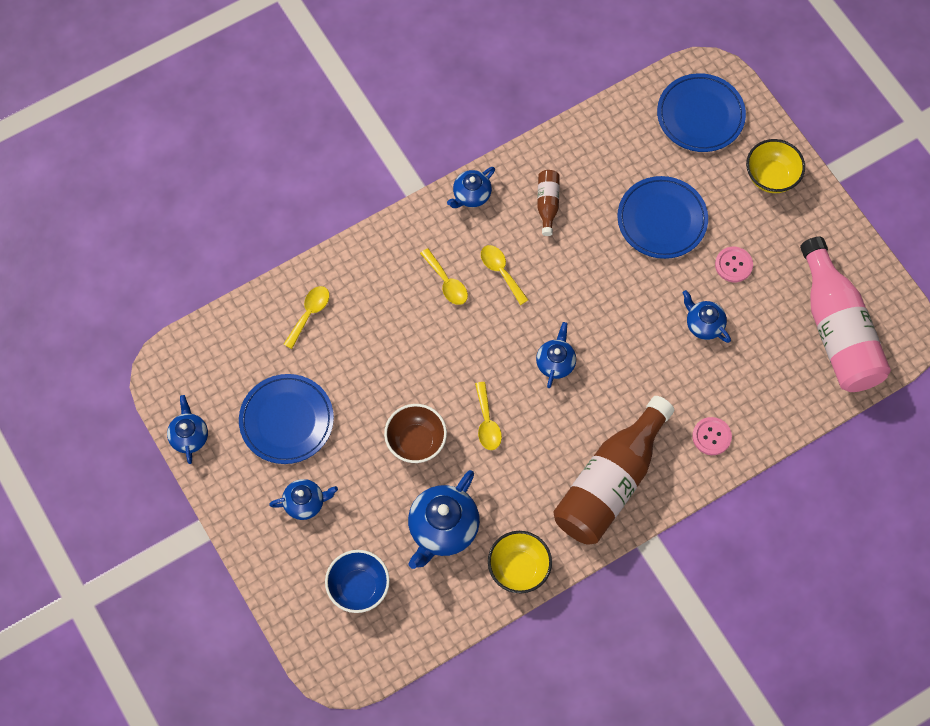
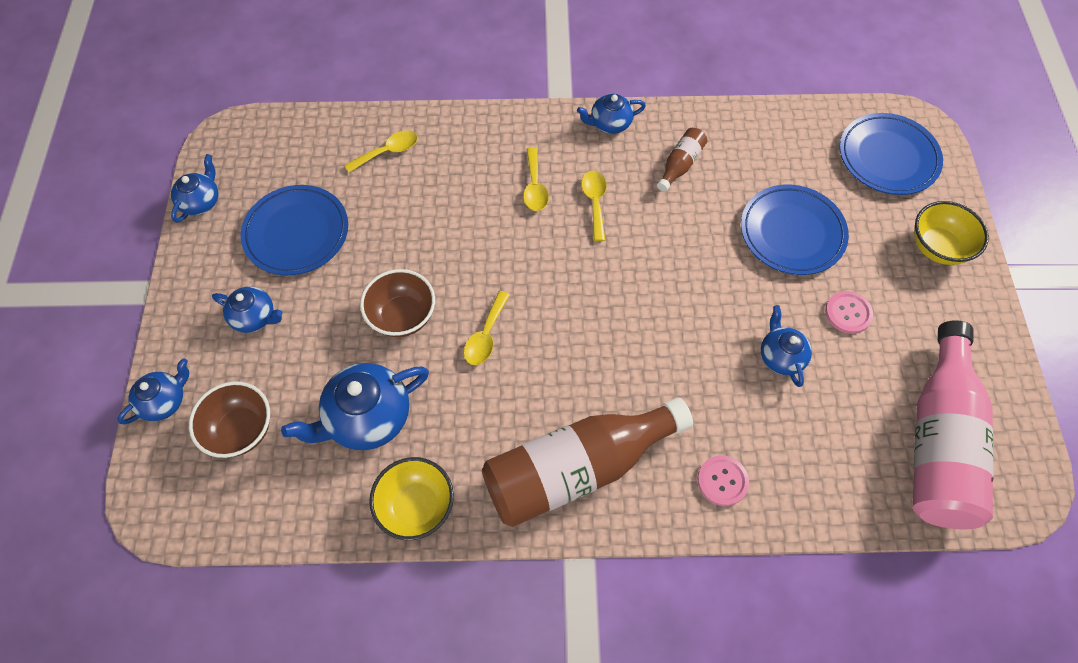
camera: 30 degrees right, 5 degrees down
blue bowl [325,550,390,613] -> brown bowl [189,381,270,458]
blue teapot [536,322,576,388] -> blue teapot moved to [117,358,189,425]

